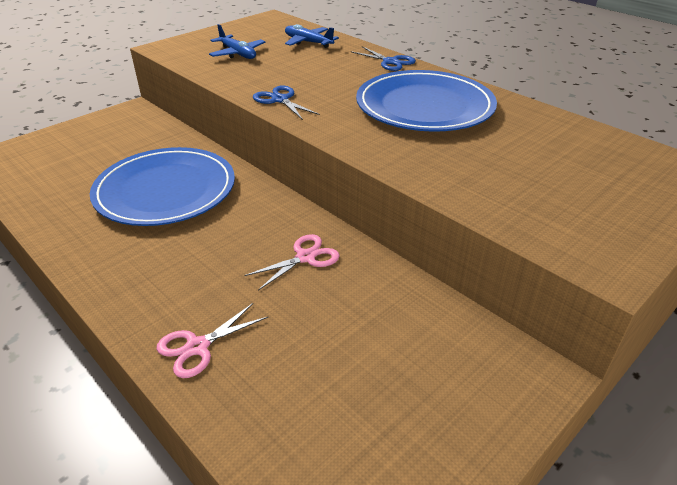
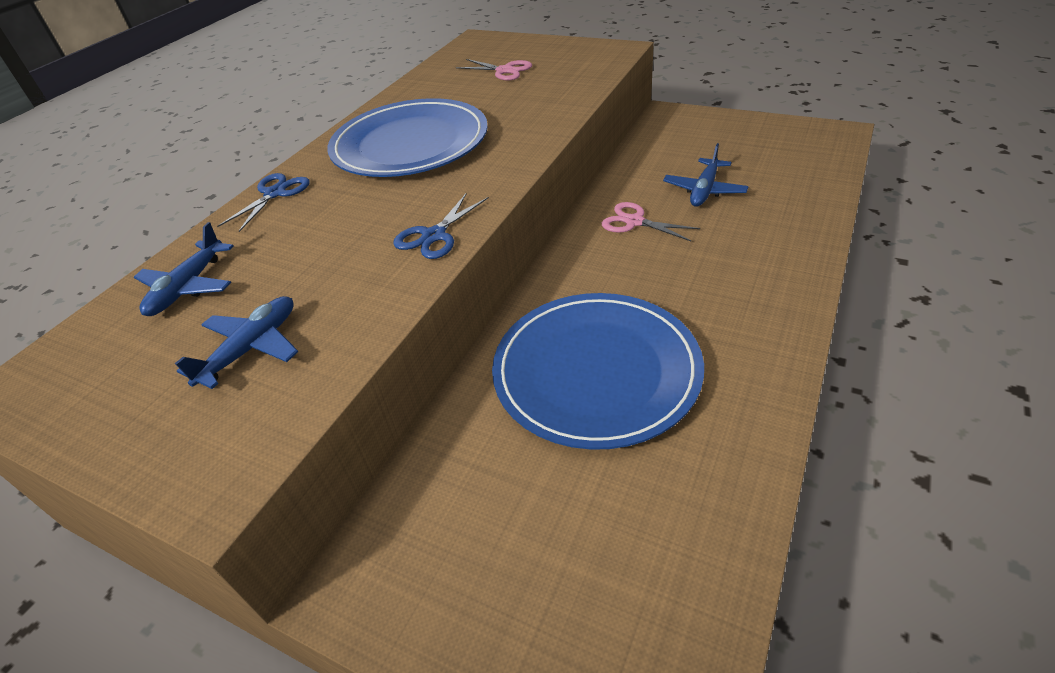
camera: 105 degrees left, 5 degrees up
pink scissors [156,303,268,378] -> pink scissors moved to [456,59,532,80]
none -> blue plane [663,143,749,207]

